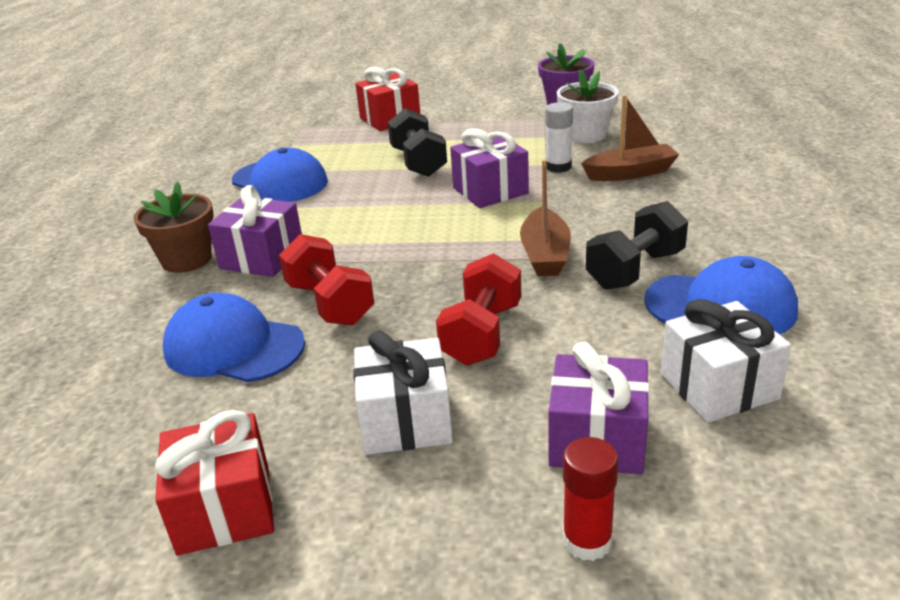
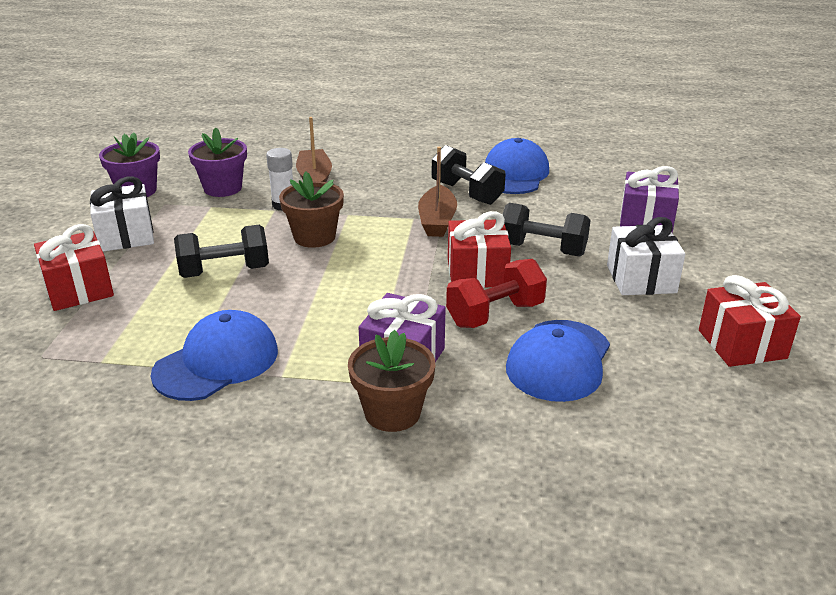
camera: 90 degrees left, 0 degrees up
red dumbbell [436,253,521,366] -> black dumbbell [502,203,591,257]
purple gift [450,128,529,208] -> brown flower pot [279,171,344,248]
brown boat [520,159,571,276] -> brown boat turned 90 degrees clockwise [418,147,457,237]
white flower pot [557,69,619,143] -> purple flower pot [188,127,247,197]
red glue stick [563,437,619,561] -> none
white gift [661,299,791,422] -> white gift moved to [90,177,154,251]
none -> red gift [448,211,511,288]

